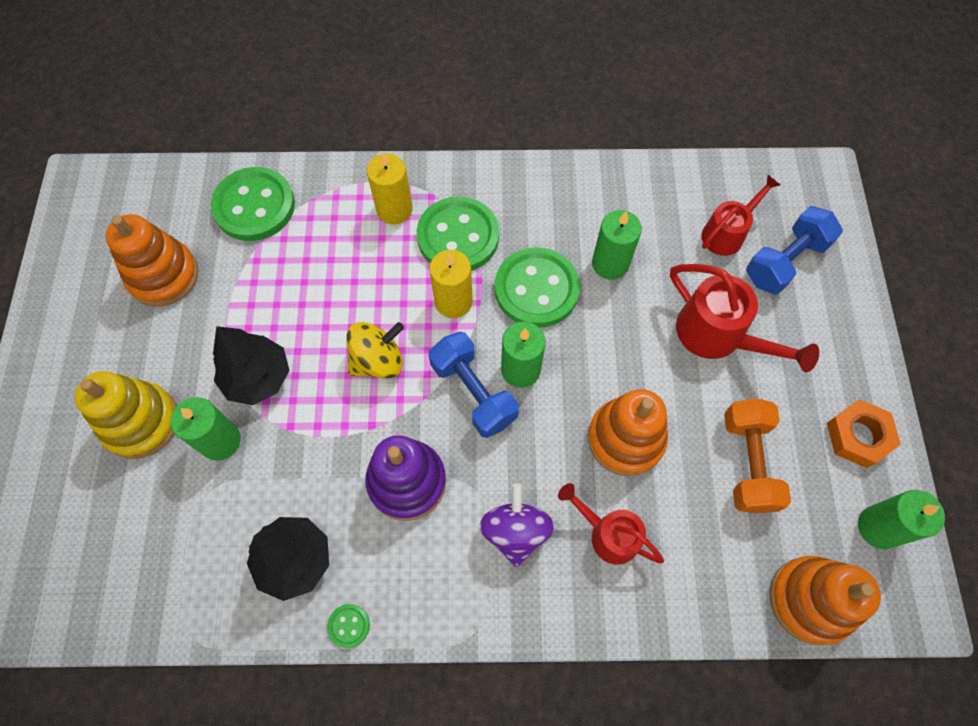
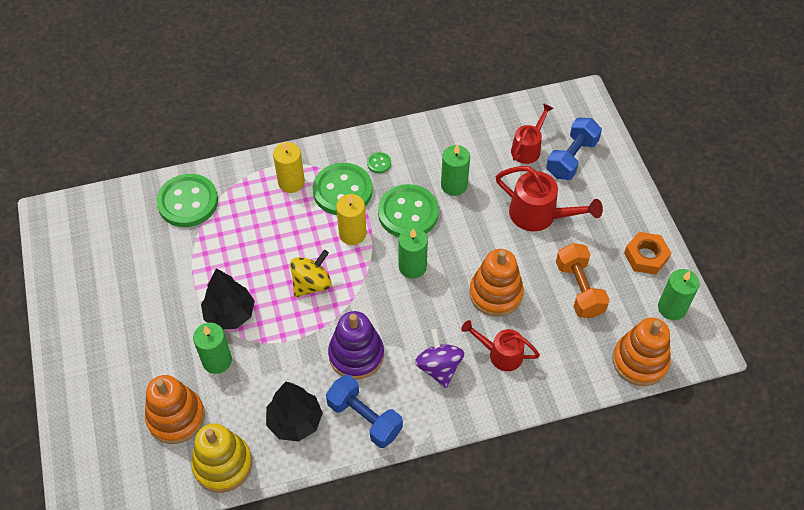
camera: 15 degrees left, 10 degrees down
yellow stacking toy [75,371,177,459] -> yellow stacking toy moved to [191,423,252,493]
orange stacking toy [105,214,199,307] -> orange stacking toy moved to [145,375,205,444]
green button [327,604,370,648] -> green button moved to [367,152,391,173]
blue dumbbell [429,332,519,438] -> blue dumbbell moved to [326,375,403,448]

